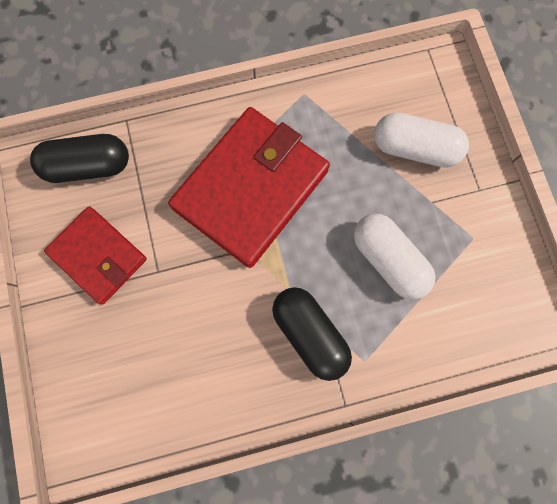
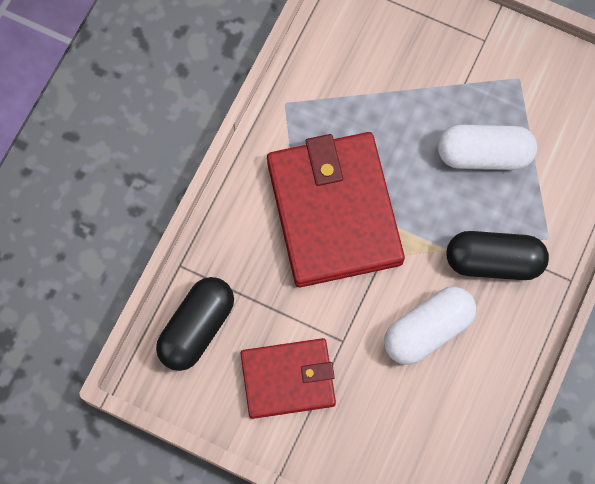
camera: 50 degrees left, 5 degrees down
white capsule [374,112,469,168] -> white capsule moved to [384,286,476,365]

